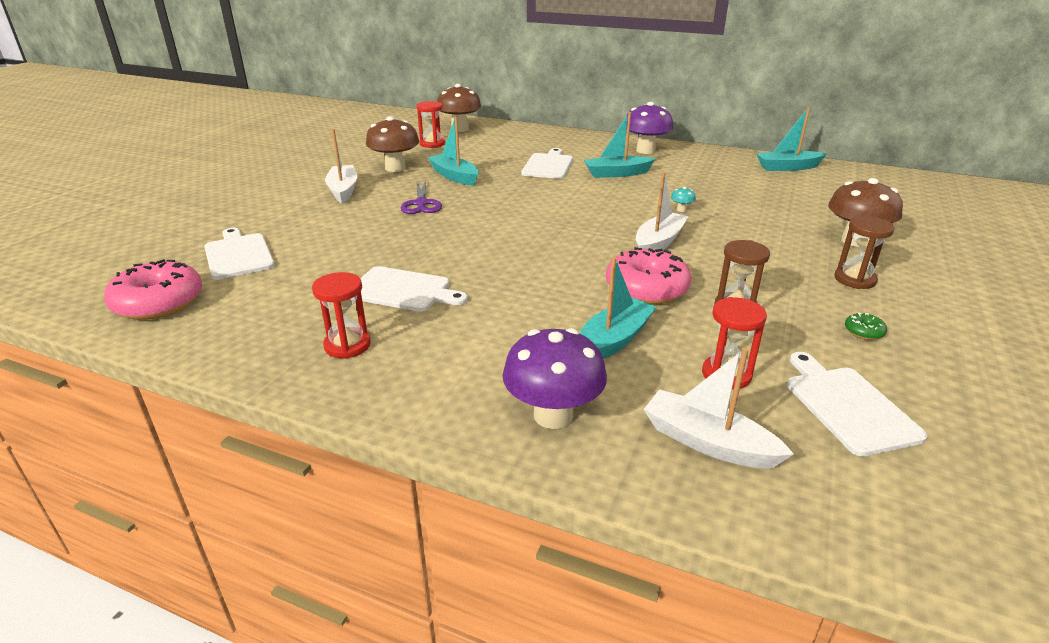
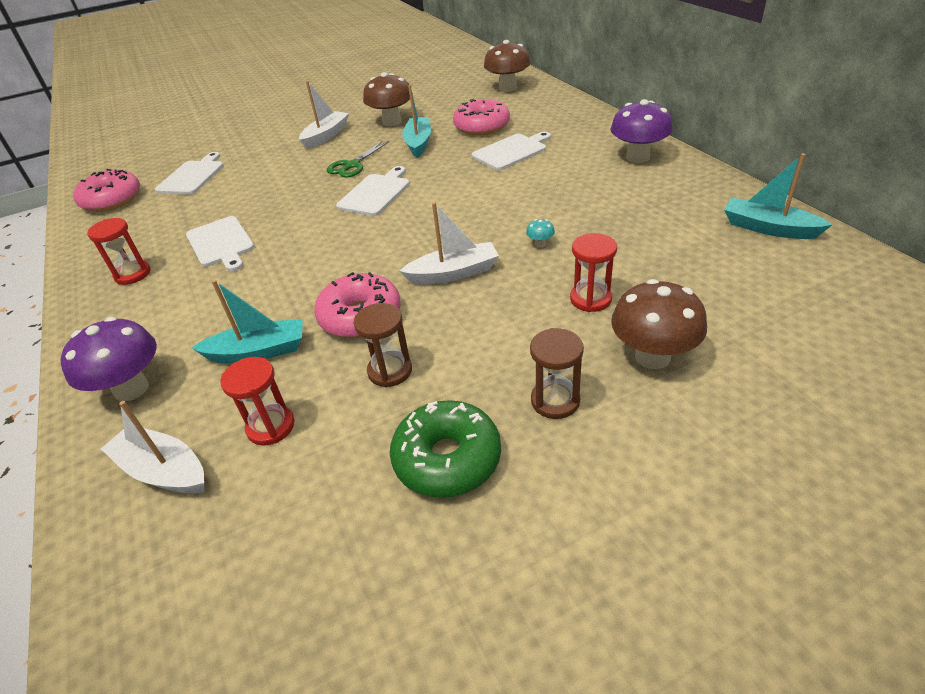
camera: 45 degrees right, 10 degrees up
purple scissors [401,181,442,214] -> green scissors [327,141,389,177]
red hourglass [416,101,445,148] -> red hourglass moved to [570,233,617,312]
turquoise boat [584,112,656,178] -> none
white boat [643,348,794,469] -> white boat turned 45 degrees counterclockwise [101,401,204,494]
white cutting board [787,352,927,456] -> white cutting board moved to [336,166,409,216]
green donut [845,313,887,340] -> green donut [390,400,501,498], size x2.43
none -> pink donut [453,99,510,136]

